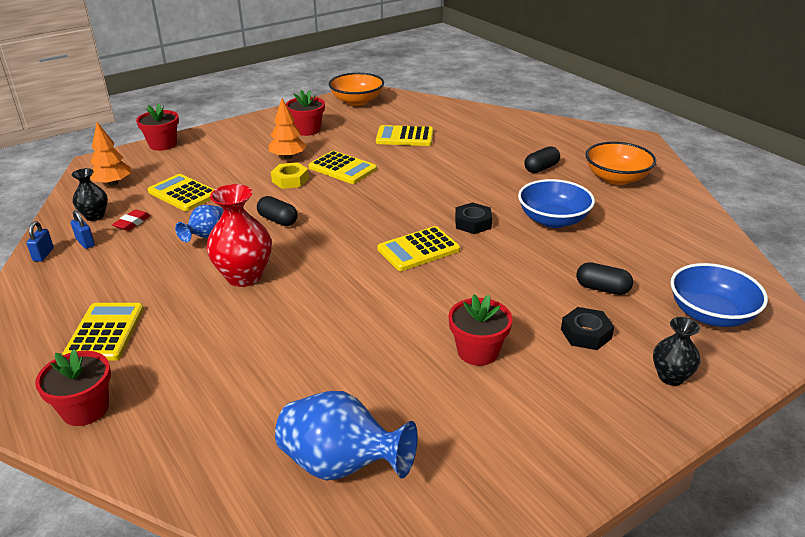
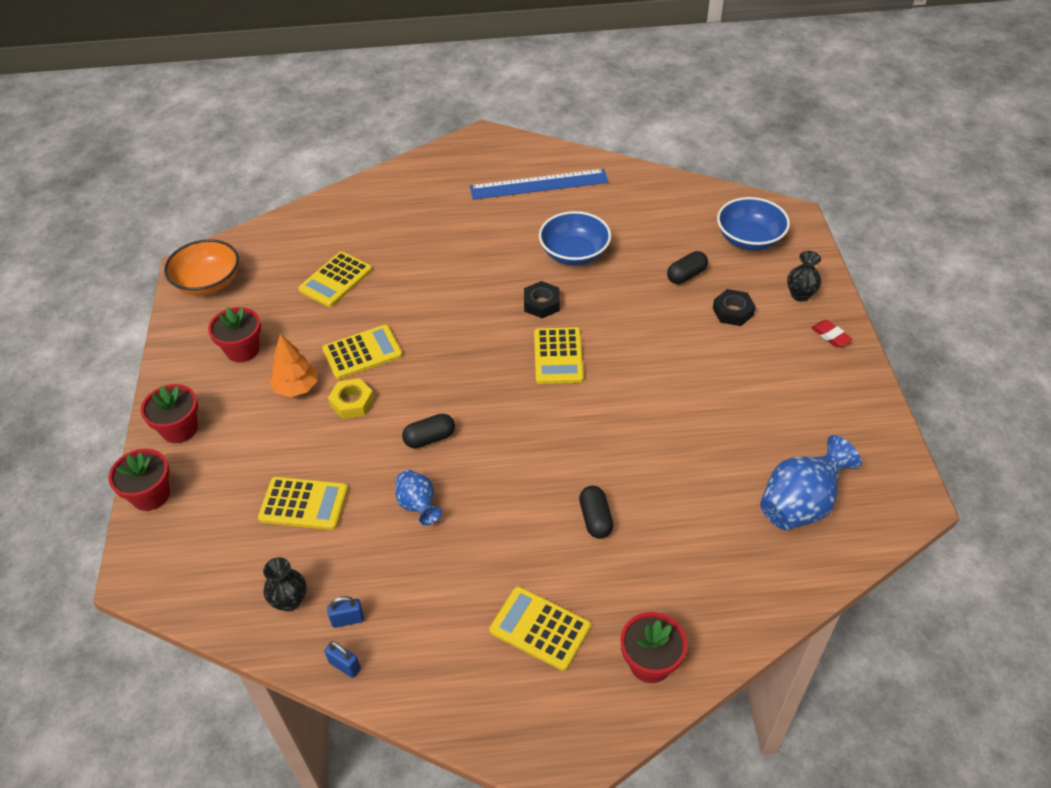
camera: 60 degrees left, 15 degrees up
orange tree [90,122,131,186] -> none
red eraser [112,209,151,231] -> red eraser moved to [812,320,853,347]
yellow calculator [148,174,215,211] -> yellow calculator turned 150 degrees counterclockwise [258,477,348,530]
red vase [206,184,272,287] -> none
red flower pot [448,294,513,366] -> red flower pot moved to [141,384,198,443]
black capsule [524,146,560,173] -> black capsule moved to [579,486,613,539]
orange bowl [585,142,656,185] -> blue ruler [470,169,608,200]

